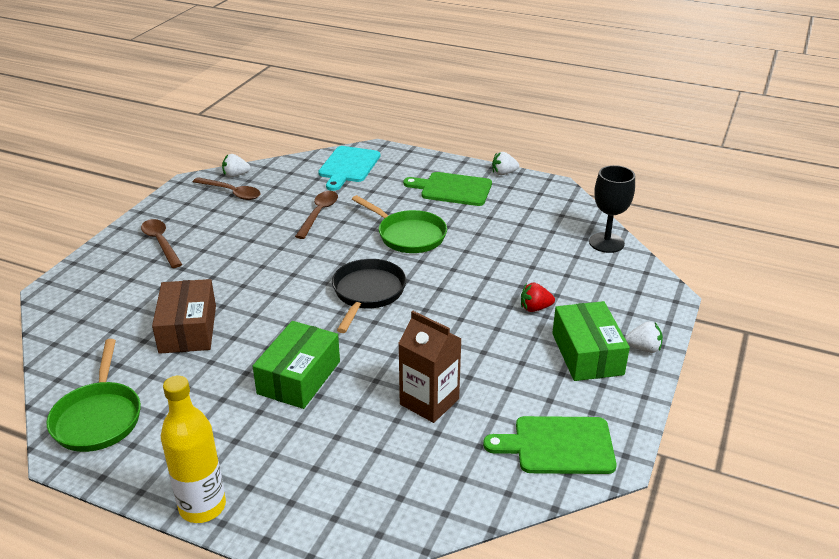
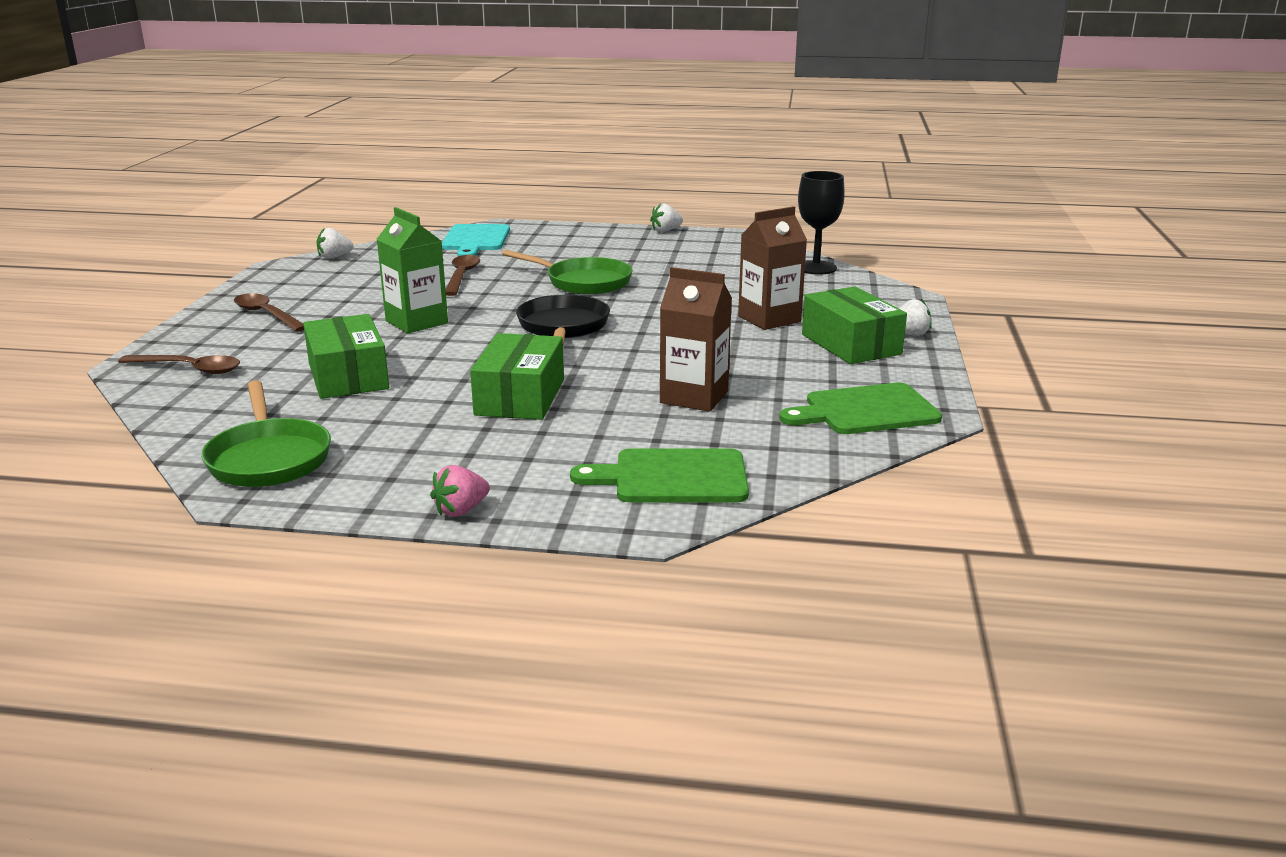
camera: 15 degrees left, 10 degrees down
brown box [152,279,216,354] -> green box [303,314,389,399]
yellow bottle [161,376,226,523] -> pink strawberry [430,465,490,517]
brown spoon [193,177,261,200] -> brown spoon moved to [118,355,240,374]
green cutting board [403,172,492,206] -> green cutting board moved to [570,448,749,502]
red strawberry [521,282,555,312] -> brown carton [738,206,807,330]
none -> green carton [377,207,448,333]

